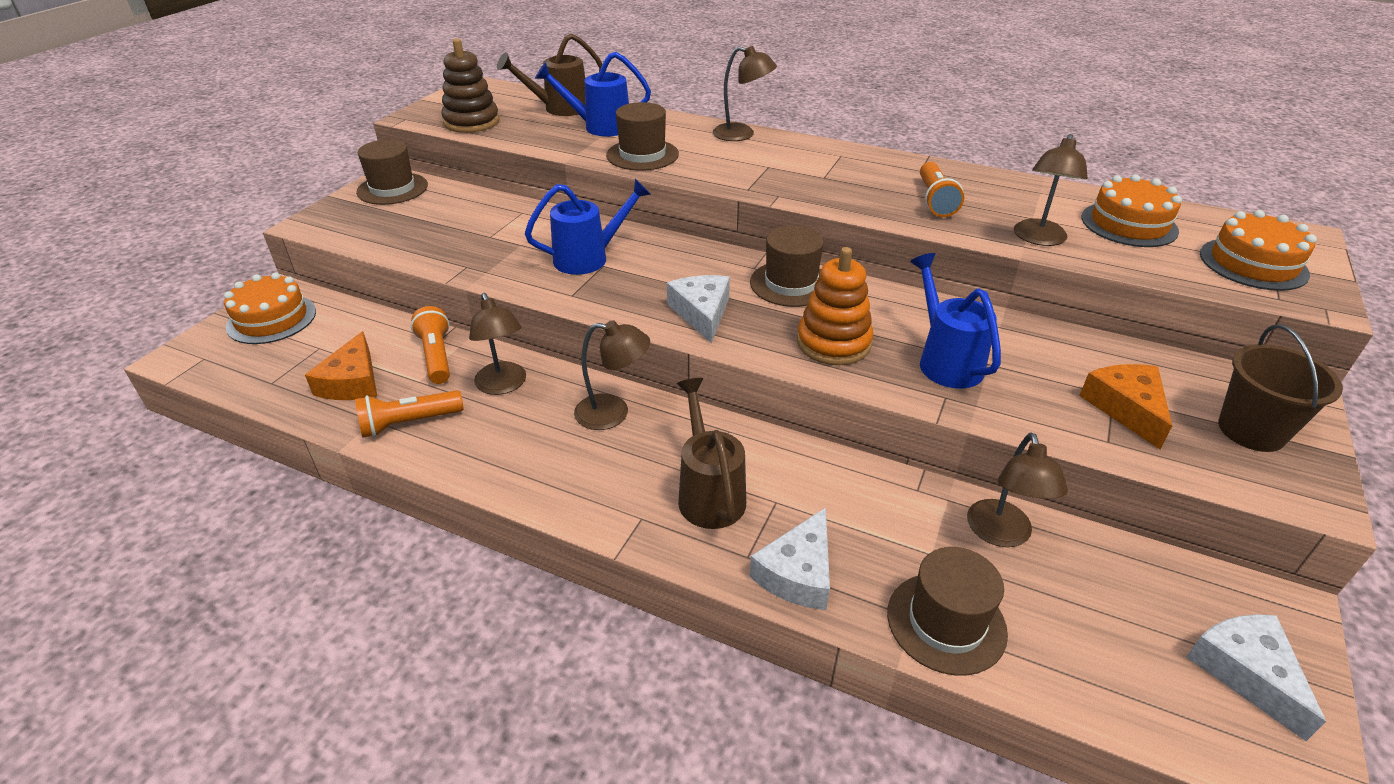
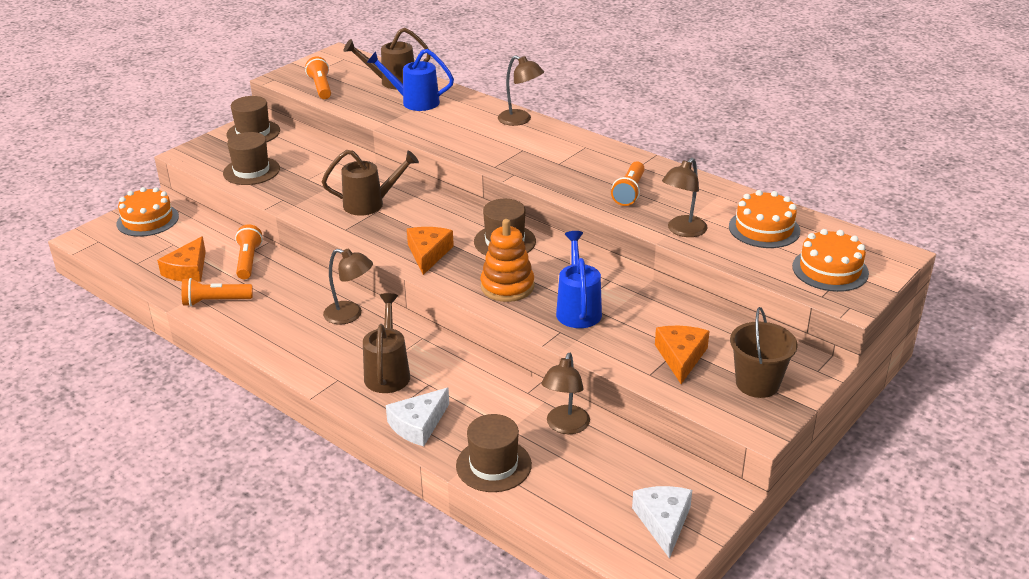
camera: 15 degrees right, 5 degrees down
brown stacking toy [442,38,499,133] -> orange flashlight [305,57,331,99]
brown lamp [469,293,526,395] -> none
blue watering can [525,179,651,275] -> brown watering can [322,150,419,216]
brown hat [606,102,679,171] -> brown hat moved to [223,132,280,185]
white cheese [667,275,730,344] -> orange cheese [407,227,454,275]

